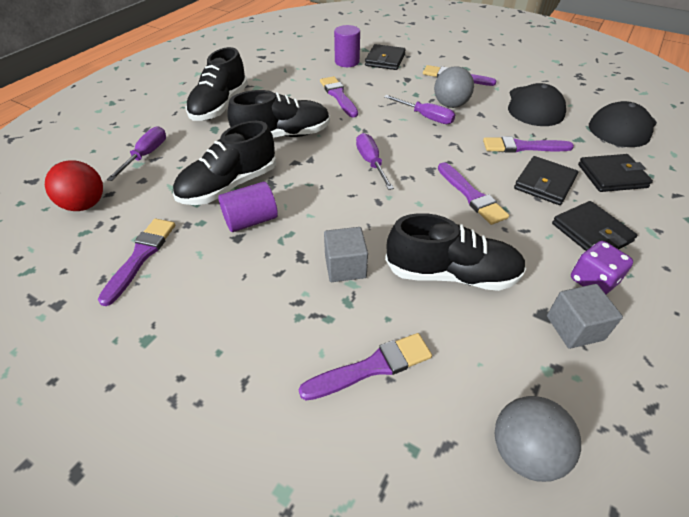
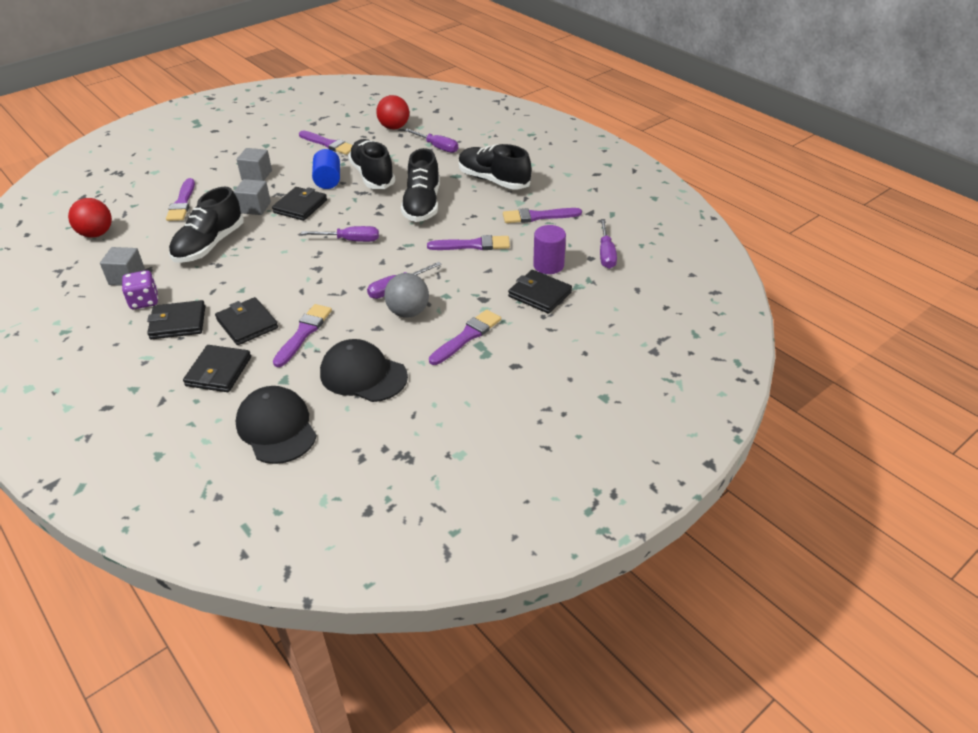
camera: 110 degrees right, 5 degrees down
purple cylinder [218,182,278,232] -> blue cylinder [312,149,340,189]
purple brush [438,162,509,225] -> purple brush moved to [503,208,582,223]
grey ball [495,396,581,482] -> red ball [68,198,112,238]
none -> grey cube [237,148,272,181]
none -> black wallet [272,187,327,221]
none -> purple screwdriver [600,219,617,269]

